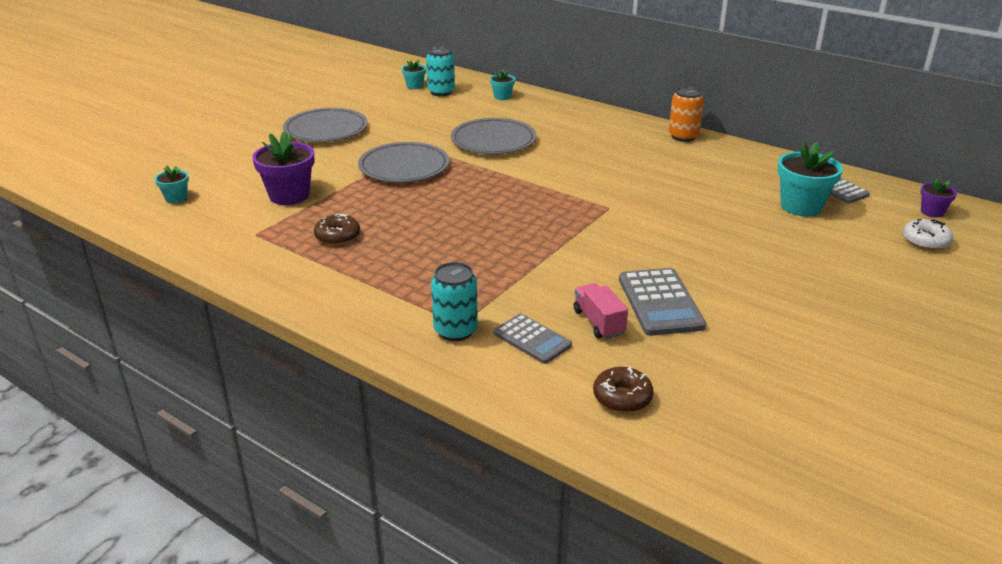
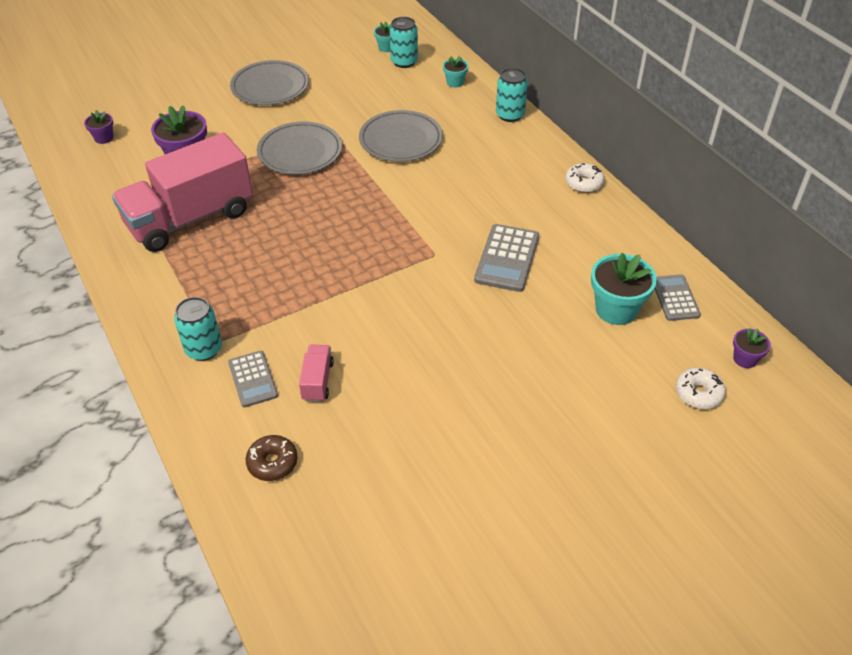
camera: 25 degrees right, 15 degrees up
turquoise flower pot [155,165,189,204] -> purple flower pot [84,110,113,144]
brown donut [314,213,360,245] -> pink truck [112,133,253,252]
grey calculator [619,268,706,336] -> grey calculator moved to [474,224,539,292]
orange can [669,86,704,142] -> white donut [565,163,604,193]
none -> turquoise can [496,68,528,122]

